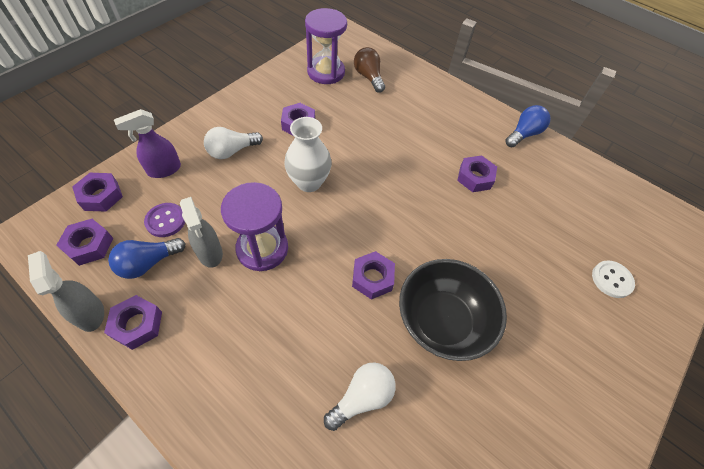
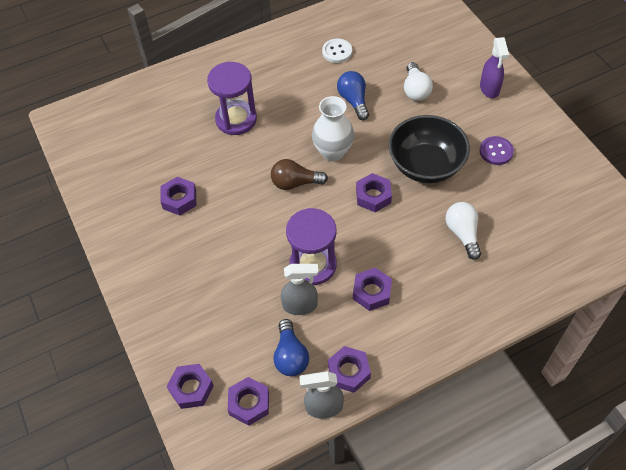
camera: 60 degrees left, 0 degrees up
purple spray bottle [114,109,181,178] -> purple spray bottle moved to [480,37,509,98]
purple button [144,203,185,237] -> purple button moved to [480,136,514,165]
white light bulb [204,127,263,159] -> white light bulb moved to [404,62,433,101]
white vase [284,117,332,192] -> white vase moved to [312,96,354,161]
purple hourglass [305,8,347,84] -> purple hourglass moved to [207,62,257,135]
brown light bulb [354,47,385,93] -> brown light bulb moved to [271,159,328,190]
purple nut [457,155,497,192] -> purple nut moved to [353,268,392,311]
blue light bulb [505,105,550,147] -> blue light bulb moved to [337,71,369,120]
white button [592,260,635,298] -> white button moved to [322,39,352,63]

